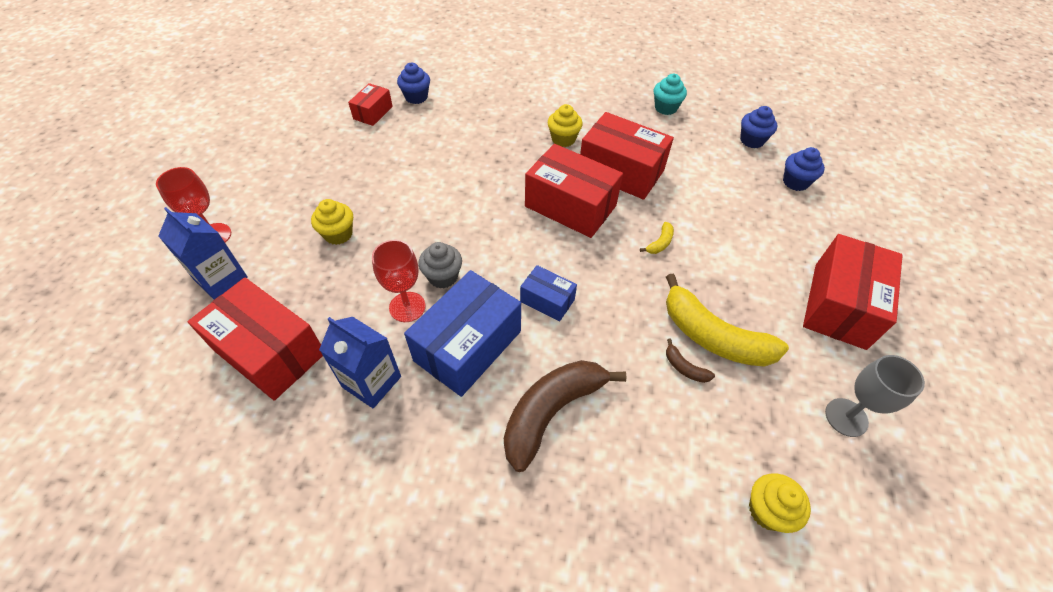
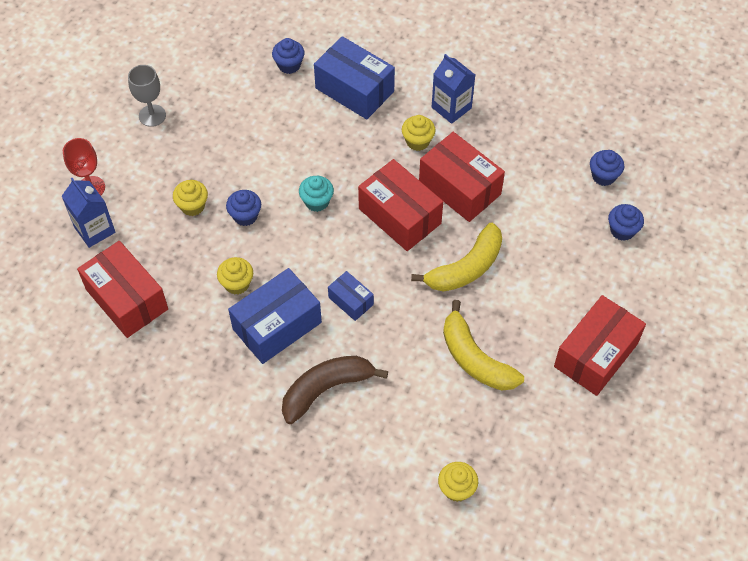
camera: 15 degrees right, 5 degrees up
blue carton [319,317,401,408] -> blue carton moved to [432,54,475,124]
red box [348,83,393,126] -> none
red goblet [372,240,426,322] -> yellow cupcake [217,257,253,295]
grey cupcake [418,242,462,288] -> none
yellow banana [640,222,674,254] -> yellow banana [411,223,502,292], size x2.41
turquoise cupcake [654,74,687,115] -> turquoise cupcake moved to [299,176,334,212]
brown banana [666,338,715,383] -> none
grey goblet [825,355,925,437] -> grey goblet moved to [128,65,166,127]
none -> blue cupcake [226,190,261,226]
none -> blue box [314,36,395,119]

